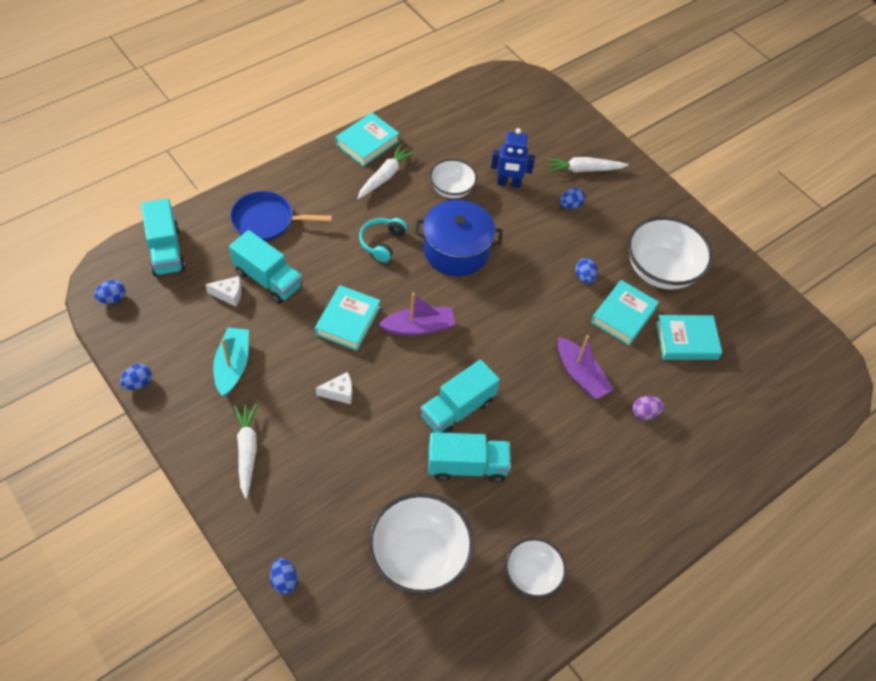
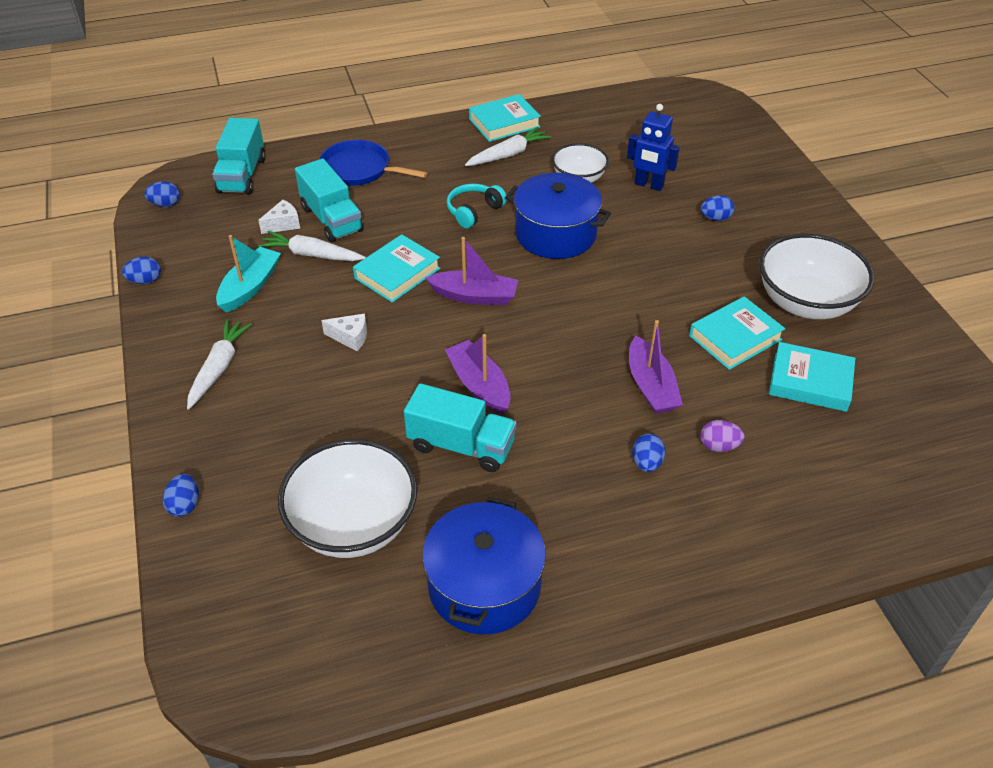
camera: 25 degrees right, 10 degrees down
white cheese [205,276,242,307] -> white cheese turned 60 degrees counterclockwise [258,200,300,234]
turquoise truck [421,359,500,433] -> purple boat [445,334,511,415]
white bowl [505,538,566,598] -> blue pot [422,497,546,635]
white carrot [546,157,629,173] -> white carrot moved to [258,231,366,261]
blue egg [575,258,598,284] -> blue egg moved to [632,434,665,472]

